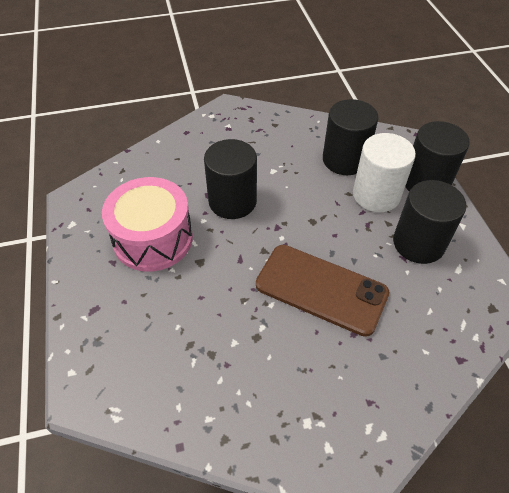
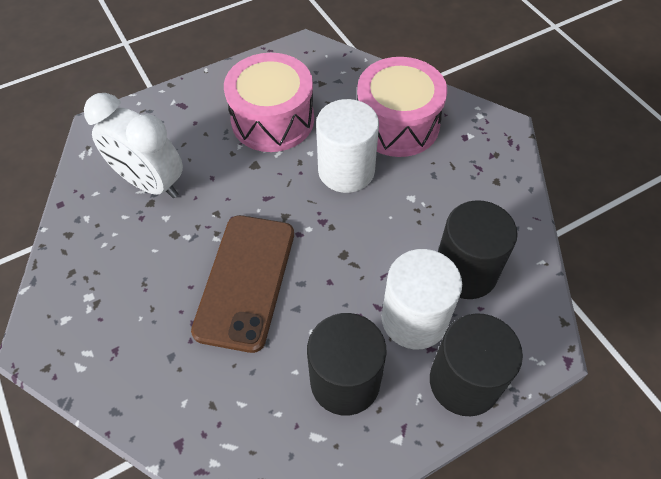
camera: 75 degrees right, 5 degrees up
black cylinder [204,139,257,219] -> white cylinder [316,99,379,193]
none -> white clock [84,93,183,198]
none -> pink drum [357,57,447,157]

